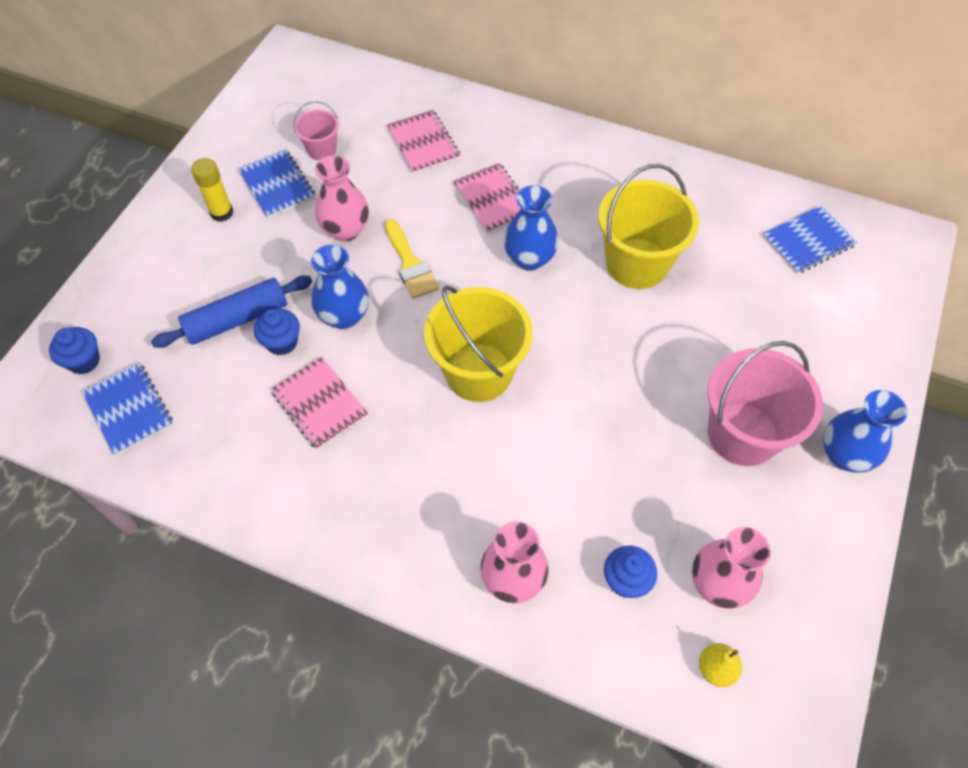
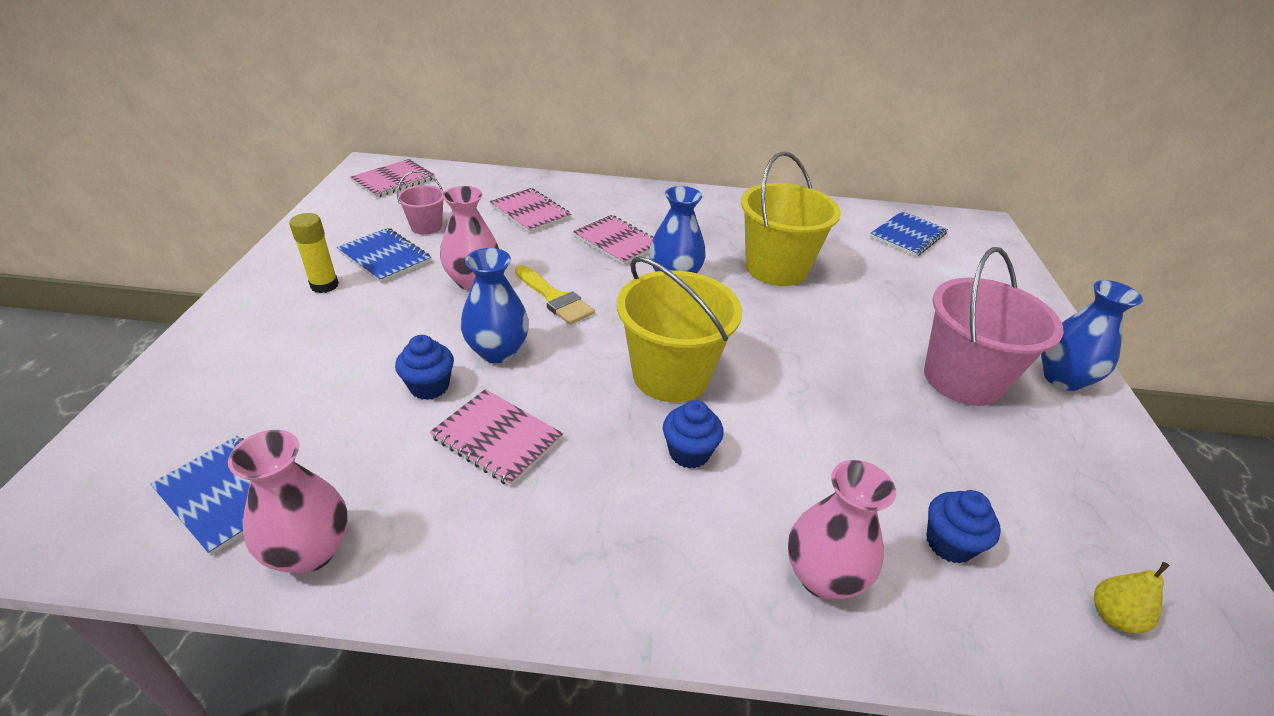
camera: 20 degrees left, 20 degrees down
blue cupcake [49,327,100,374] -> blue cupcake moved to [663,400,724,469]
blue rolling pin [151,275,312,348] -> none
pink vase [692,527,771,609] -> pink vase moved to [228,430,348,574]
none -> pink notebook [350,159,435,198]

